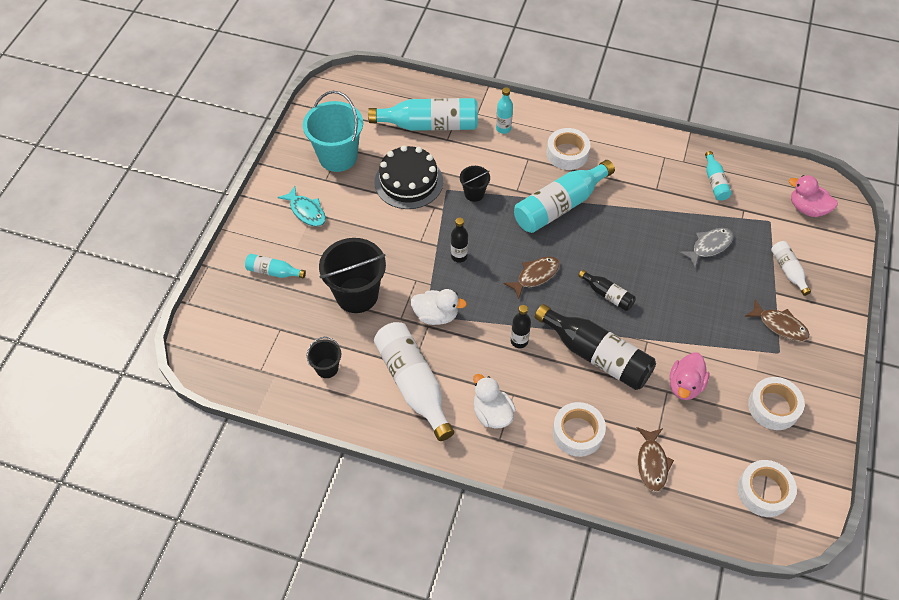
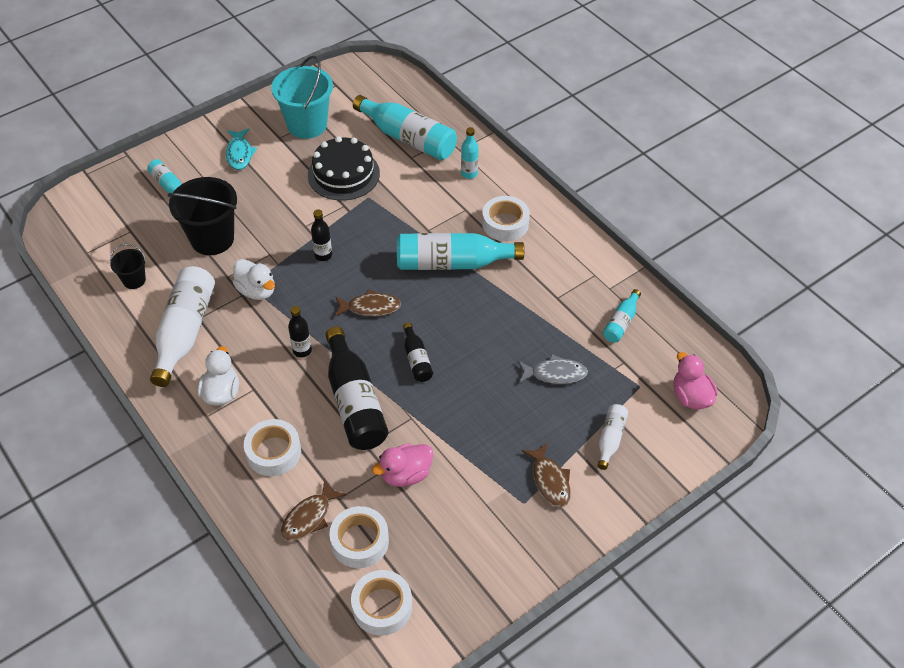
camera: 35 degrees right, 5 degrees down
black bucket [460,166,490,202] -> none
white tape [748,377,805,430] -> white tape moved to [329,506,389,568]

